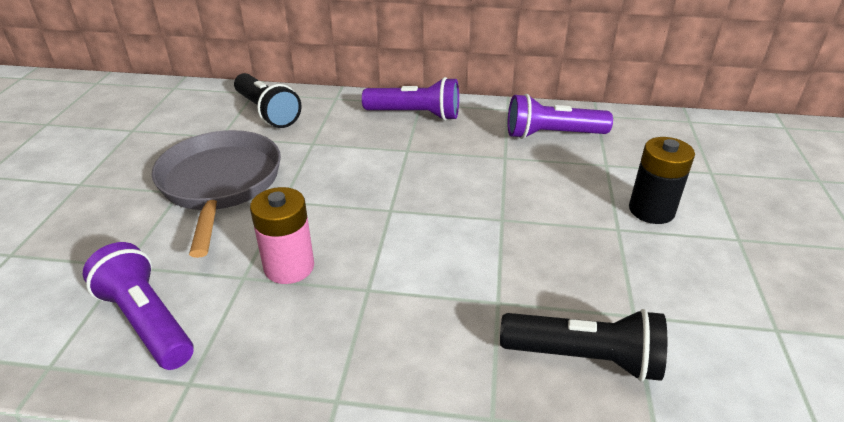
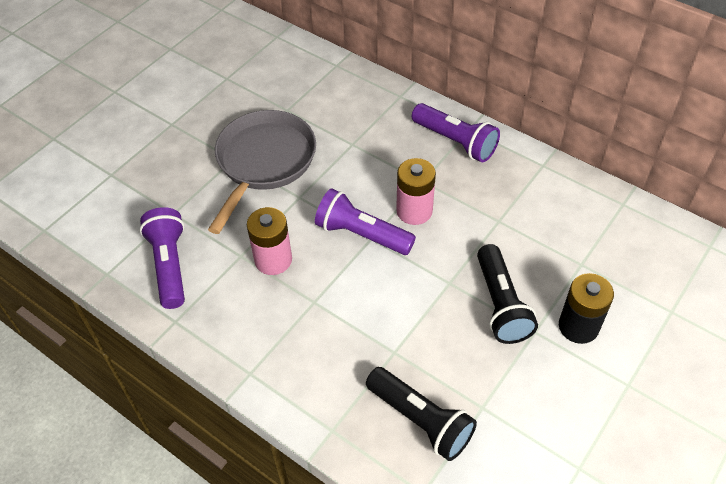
camera: 30 degrees right, 15 degrees up
black flashlight [234,73,302,128] -> black flashlight moved to [477,244,538,344]
purple flashlight [508,94,613,139] -> purple flashlight moved to [315,188,416,255]
none -> pink battery [396,158,436,225]

